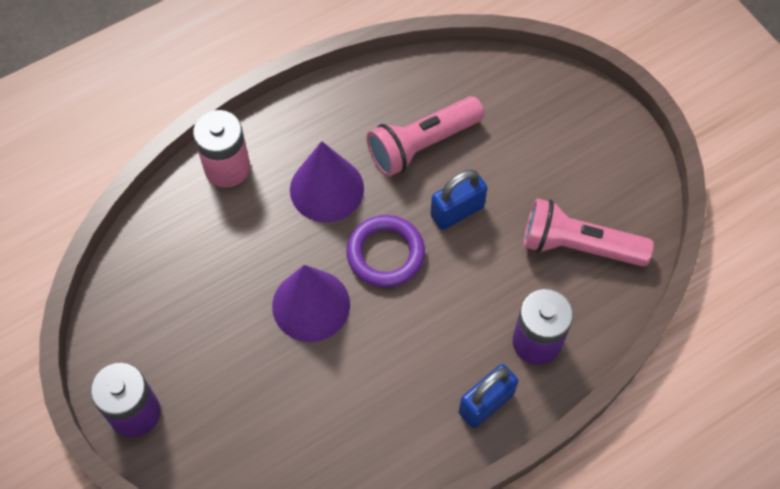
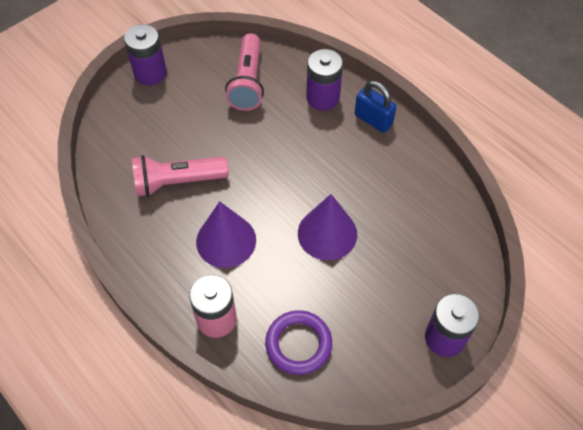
camera: 100 degrees left, 5 degrees down
purple ring [347,215,425,288] -> purple ring moved to [265,310,332,375]
pink flashlight [367,96,484,177] -> pink flashlight turned 120 degrees clockwise [132,155,229,197]
blue padlock [431,169,487,230] -> none
none -> purple battery [124,24,167,85]

